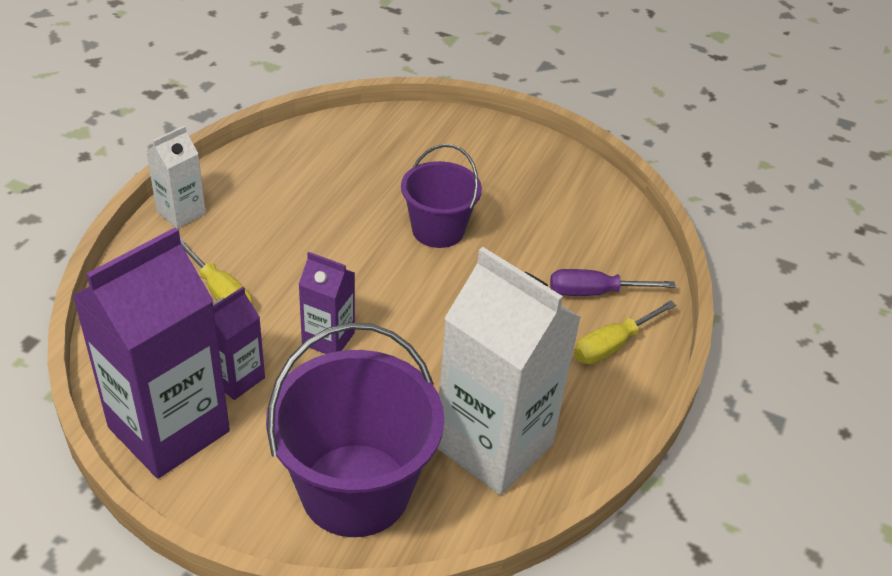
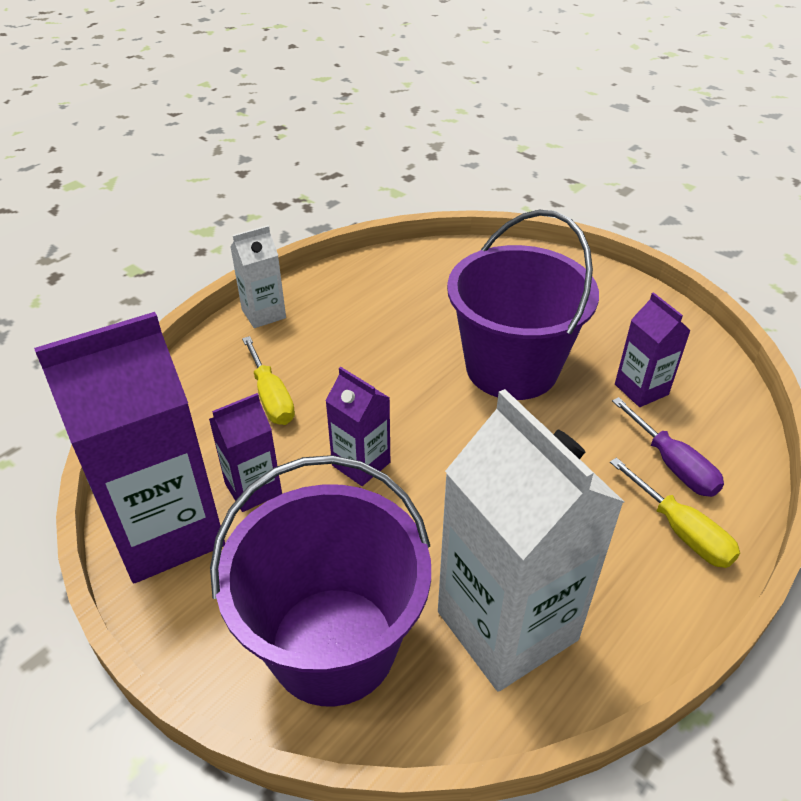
camera: 20 degrees right, 0 degrees up
purple bucket [401,144,482,248] -> purple bucket [447,210,599,400], size x1.65
purple screwdriver [550,269,676,296] -> purple screwdriver turned 135 degrees counterclockwise [612,397,724,497]
yellow screwdriver [574,300,676,365] -> yellow screwdriver turned 105 degrees counterclockwise [610,458,740,568]
none -> purple carton [615,292,691,407]

